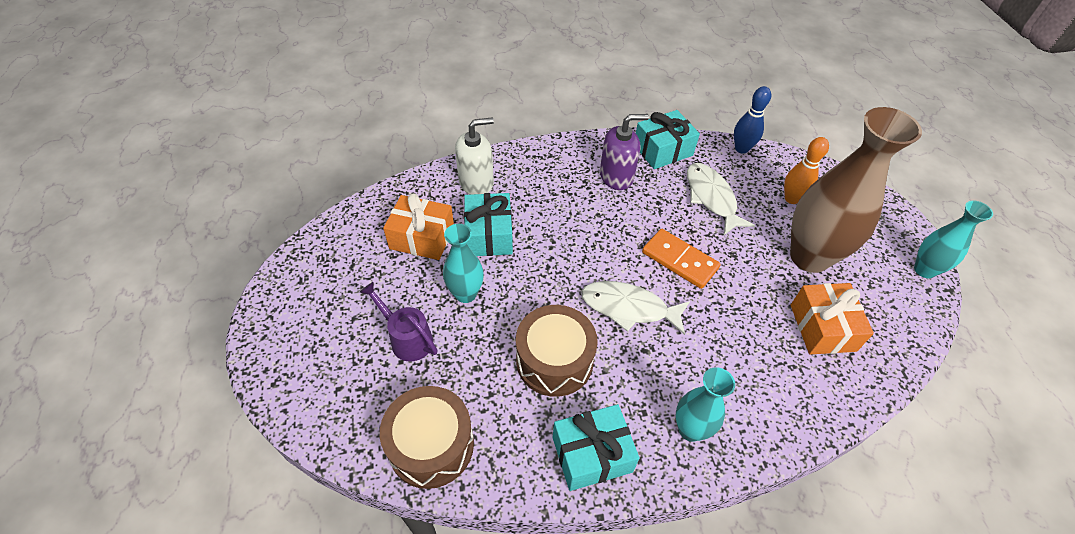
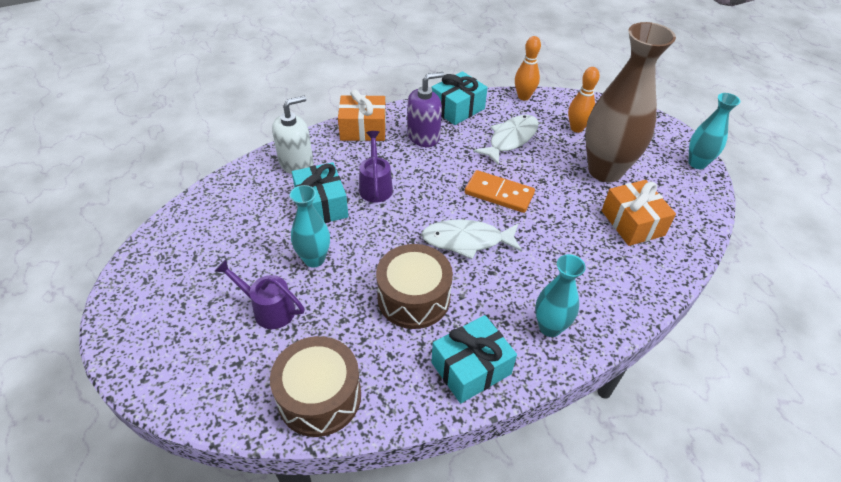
camera: 15 degrees left, 5 degrees down
orange gift [383,193,454,260] -> orange gift moved to [338,89,386,141]
white fish [687,163,755,235] -> white fish turned 75 degrees clockwise [473,115,539,166]
blue bowling pin [734,86,771,154] -> orange bowling pin [515,36,541,101]
none -> purple watering can [359,131,393,203]

